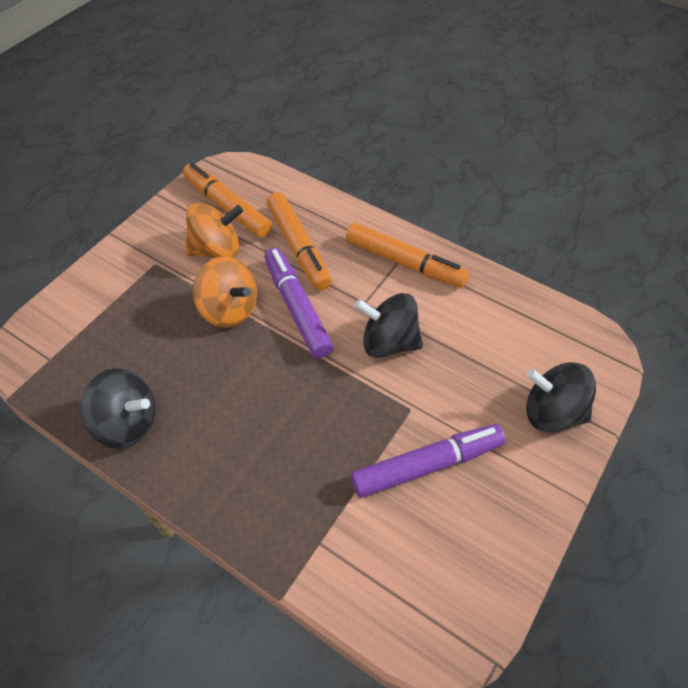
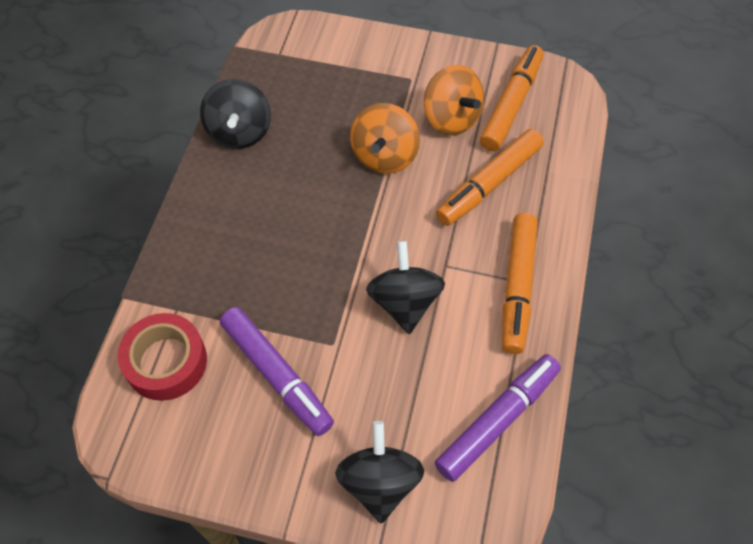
camera: 70 degrees right, 5 degrees up
purple marker [264,248,334,358] -> purple marker moved to [434,354,561,482]
none -> red tape [118,313,207,401]

